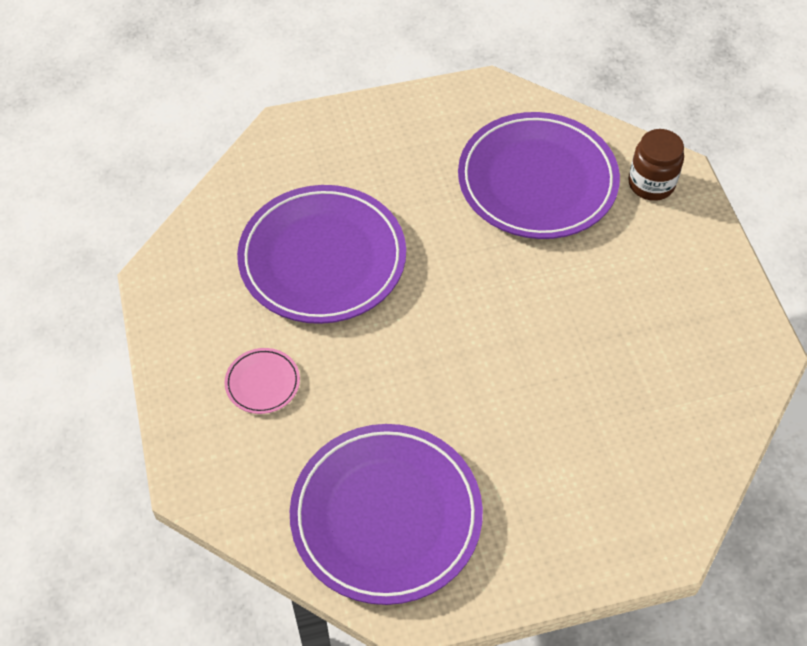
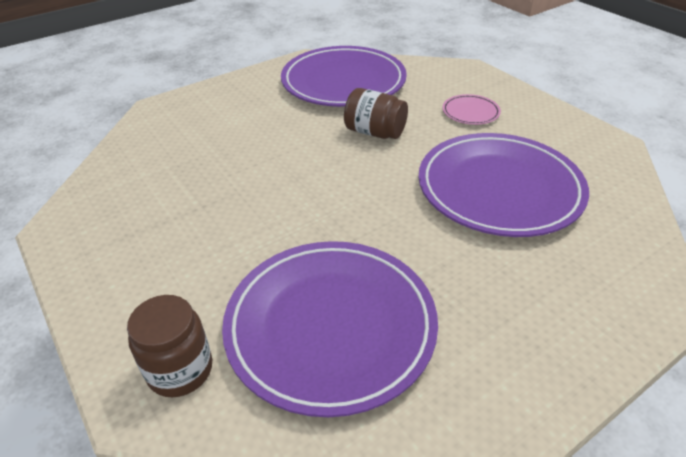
camera: 160 degrees right, 15 degrees down
none -> brown jar [344,88,408,139]

